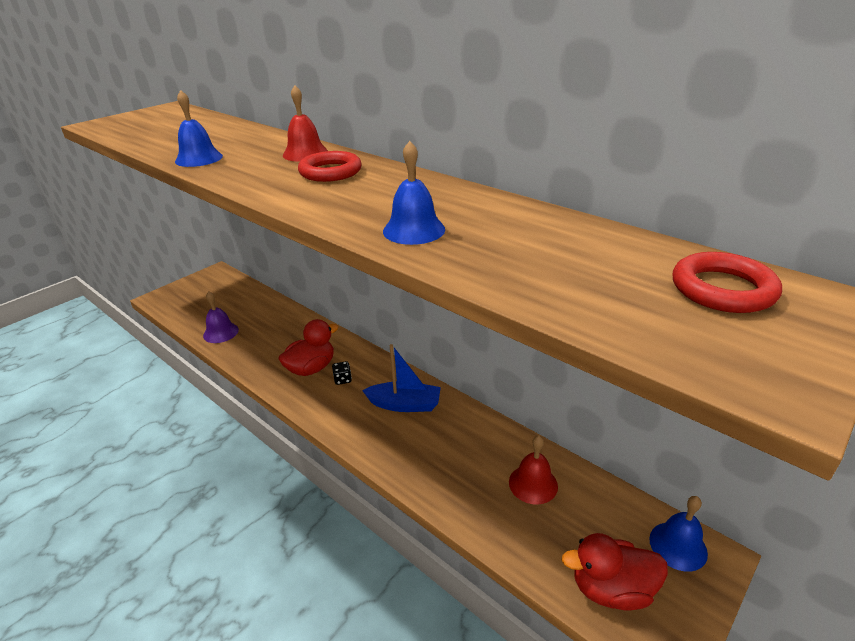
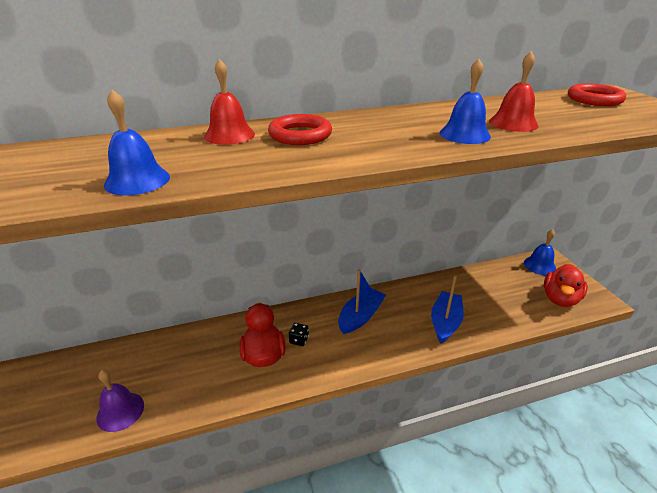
camera: 60 degrees left, 0 degrees up
red bell [509,435,558,505] -> red bell moved to [489,51,539,132]
none -> blue boat [431,275,464,344]

